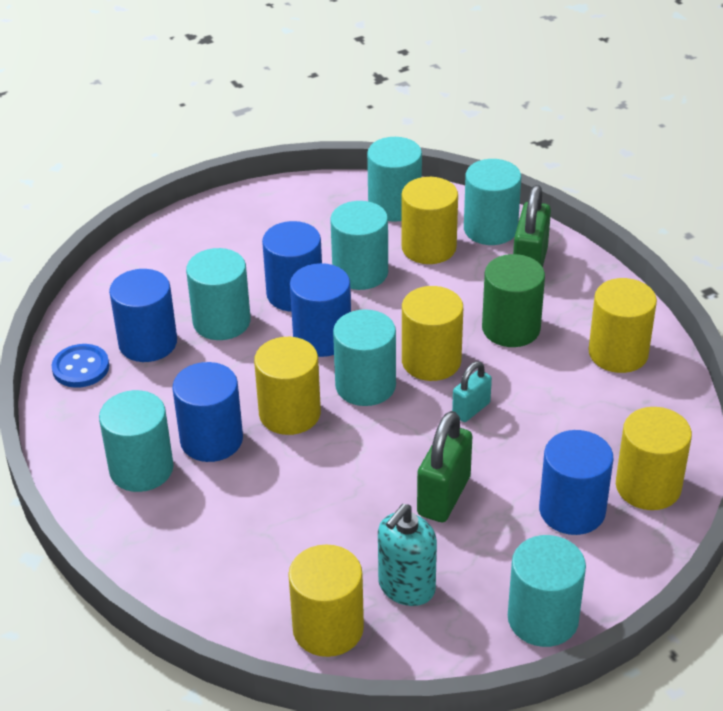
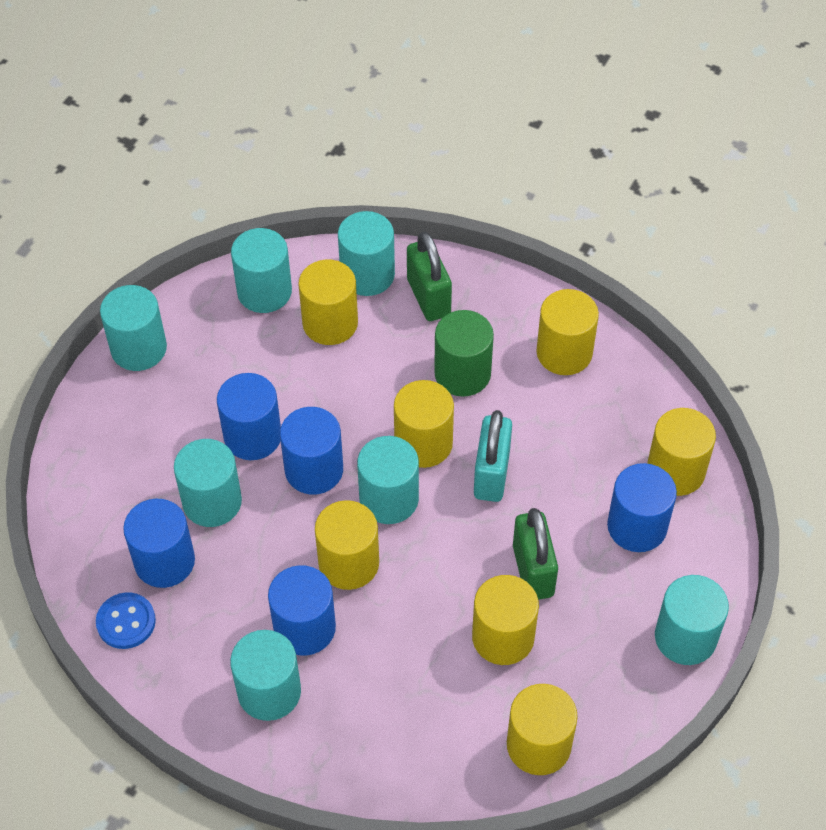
camera: 35 degrees left, 15 degrees up
turquoise cylinder [330,201,388,290] -> turquoise cylinder moved to [100,285,167,371]
turquoise soap dispenser [378,504,437,606] -> none
turquoise padlock [452,361,492,422] -> turquoise padlock [474,410,512,502], size x1.67
none -> yellow cylinder [472,575,539,665]

